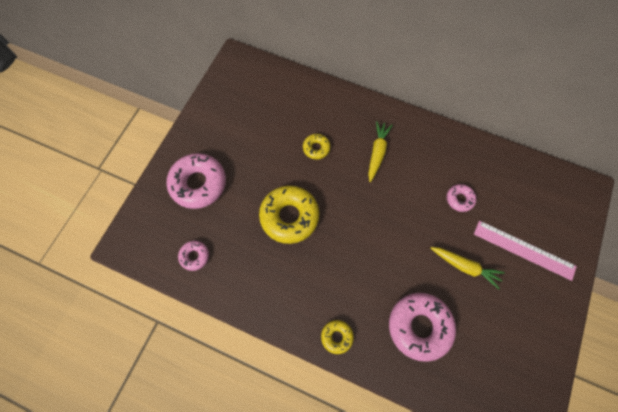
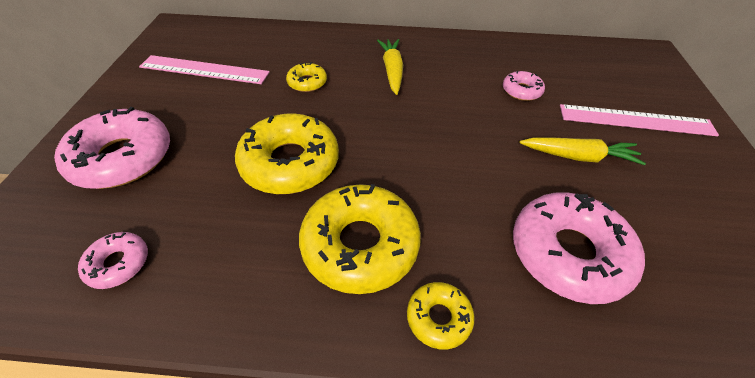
camera: 20 degrees left, 20 degrees down
none -> pink ruler [139,55,270,84]
none -> yellow donut [299,184,421,294]

